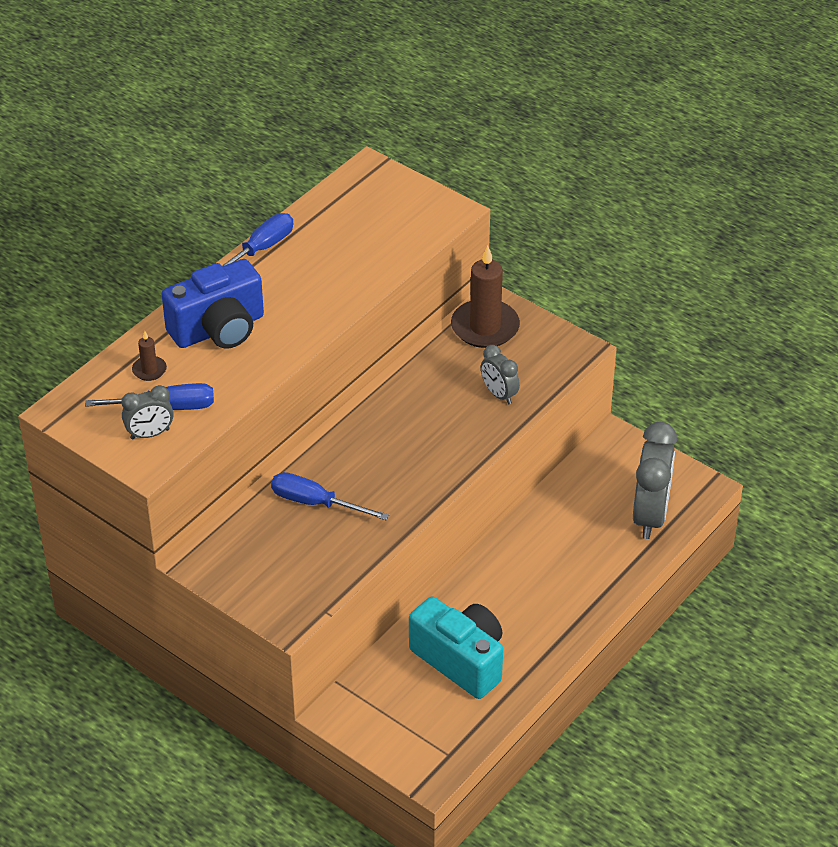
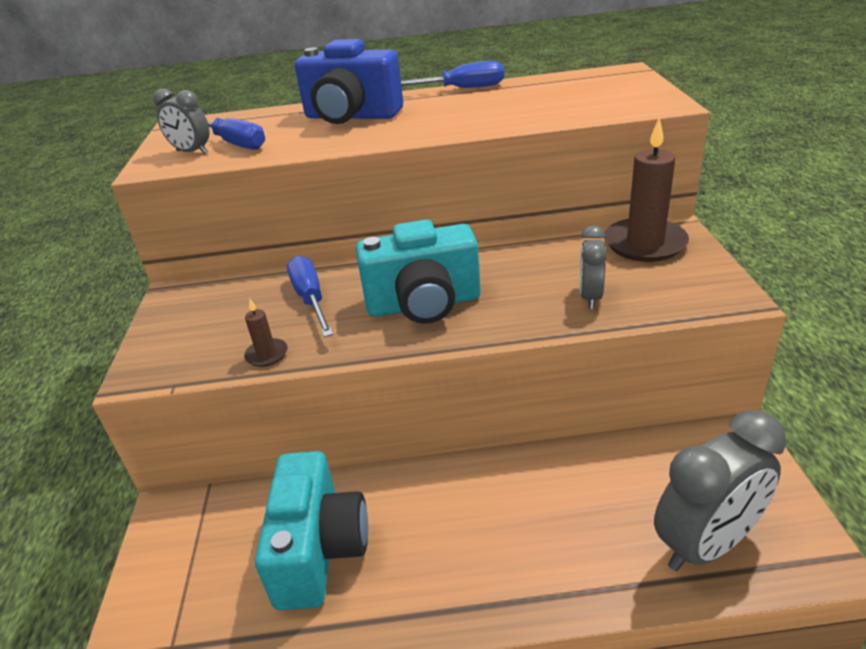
camera: 50 degrees right, 10 degrees down
brown candle [132,331,167,381] -> brown candle moved to [244,299,288,367]
none -> turquoise camera [356,220,481,324]

